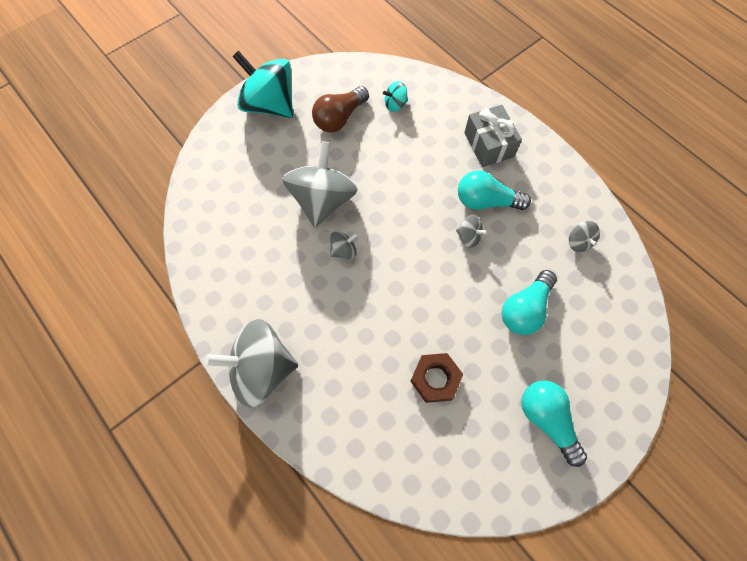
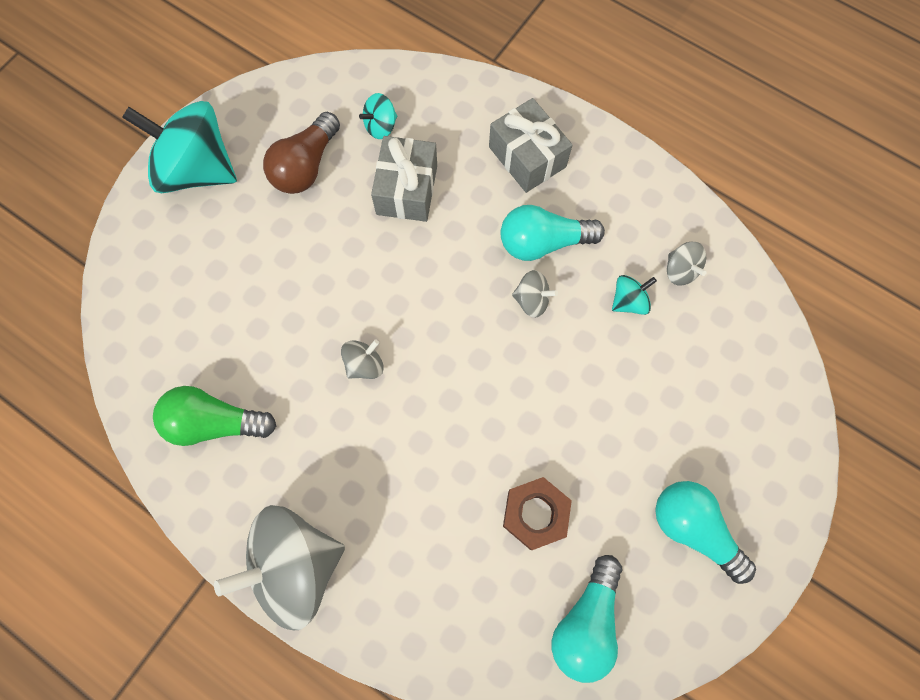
camera: 15 degrees left, 5 degrees up
grey spinning top [282,141,358,227] -> none
turquoise light bulb [502,270,557,335] -> turquoise light bulb moved to [552,555,622,683]
none -> green light bulb [153,386,276,446]
none -> grey gift [371,136,437,222]
none -> turquoise spinning top [612,275,657,315]

